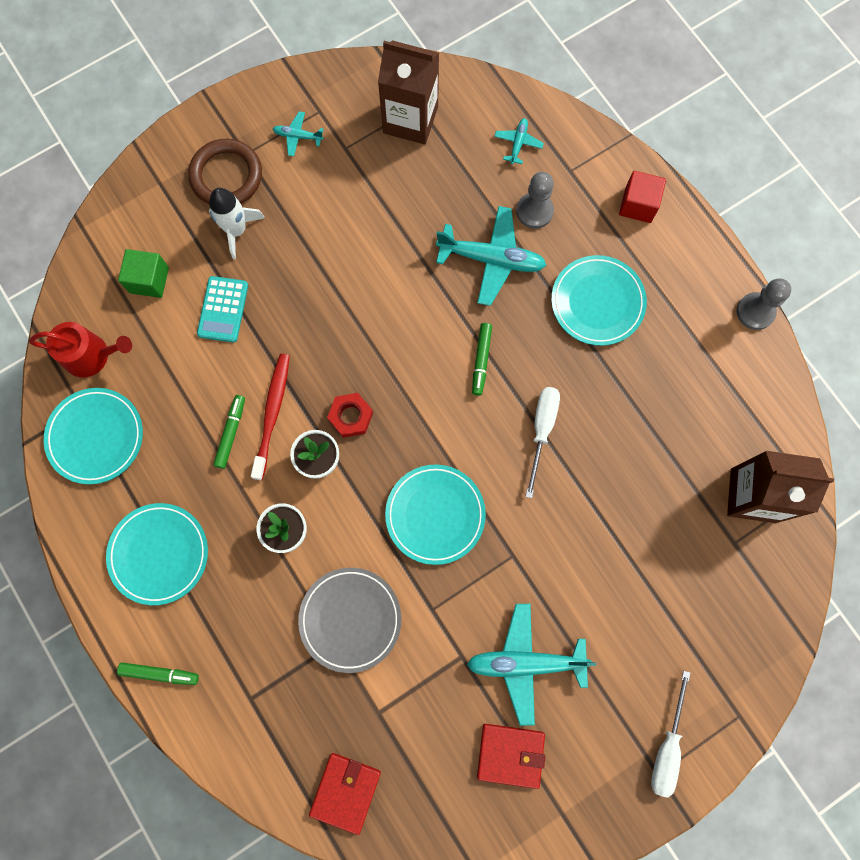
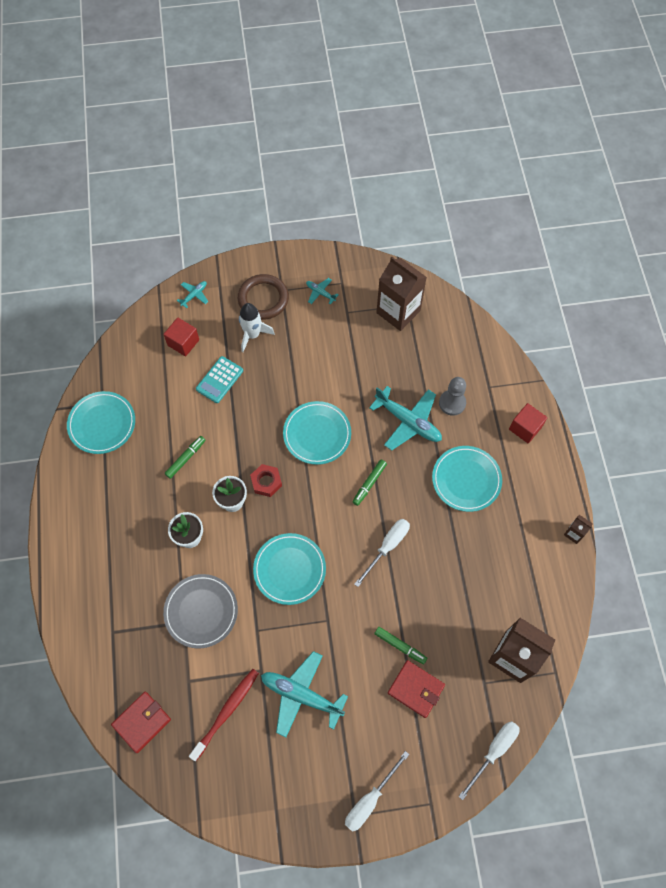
camera: 25 degrees right, 10 degrees down
red watering can [29,322,132,378] -> none
turquoise plate [106,503,208,605] -> turquoise plate moved to [283,401,351,465]
green marker [117,663,199,685] -> green marker moved to [374,627,427,664]
green cube [118,249,169,298] -> red cube [163,317,199,356]
red toothbrush [251,354,290,480] -> red toothbrush moved to [189,669,259,761]
red wallet [477,724,545,789] -> red wallet moved to [388,660,445,718]
turquoise plane [494,118,544,164] -> turquoise plane moved to [177,281,208,308]
grey pawn [737,278,791,330] -> brown carton [564,515,593,544]
none -> white screwdriver [458,721,519,800]

